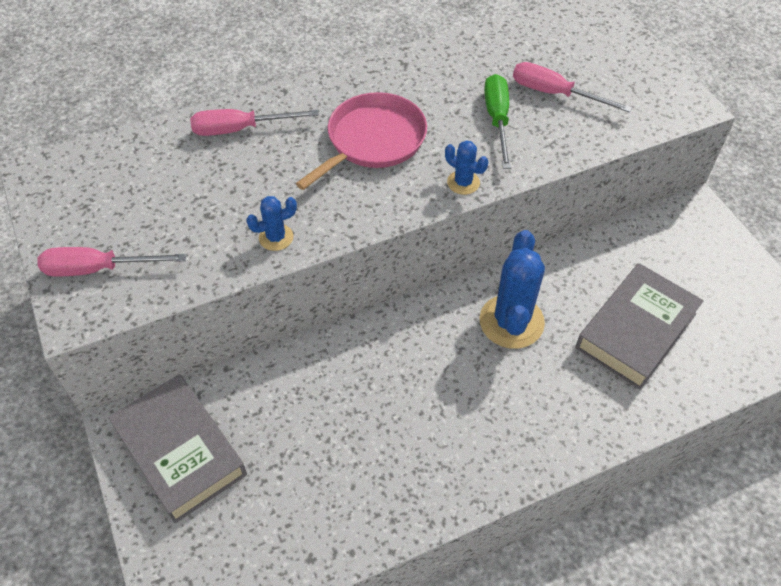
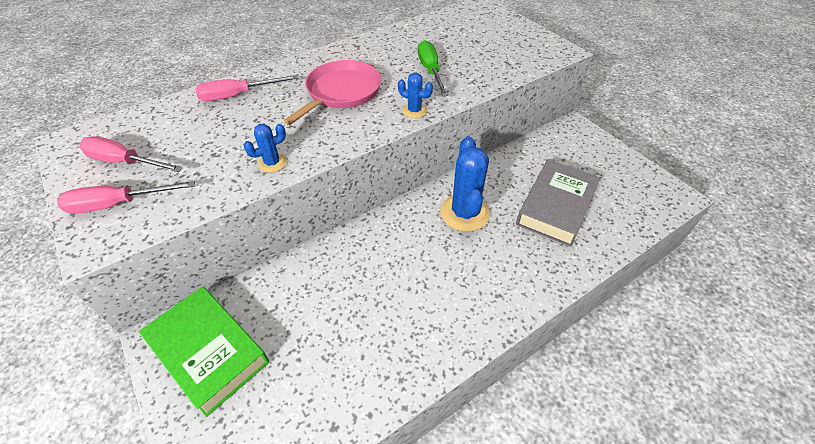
camera: 10 degrees left, 5 degrees down
grey book [108,374,247,523] -> green book [139,286,269,417]
pink screwdriver [513,62,632,113] -> pink screwdriver moved to [79,136,183,172]

